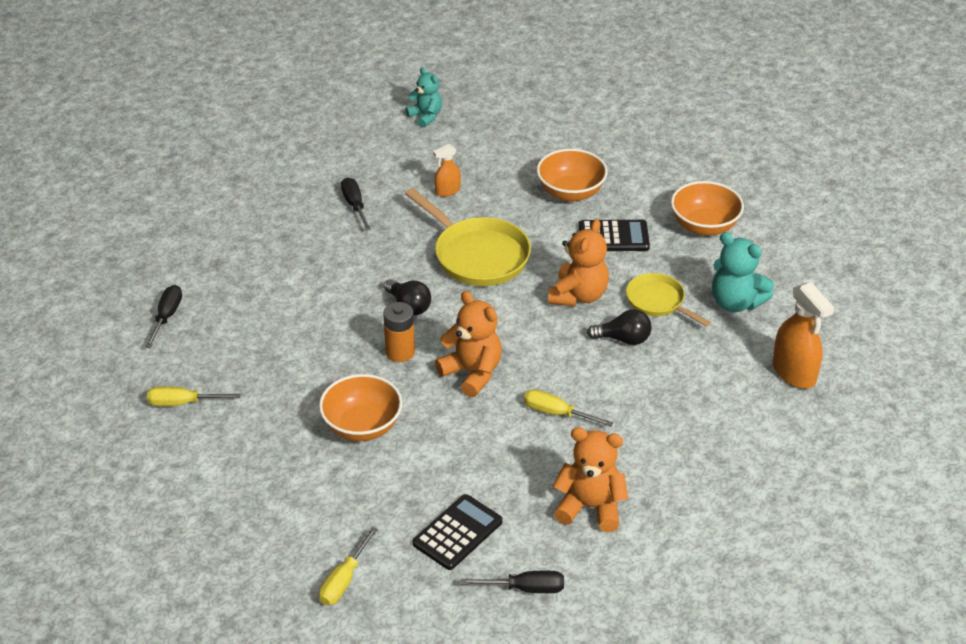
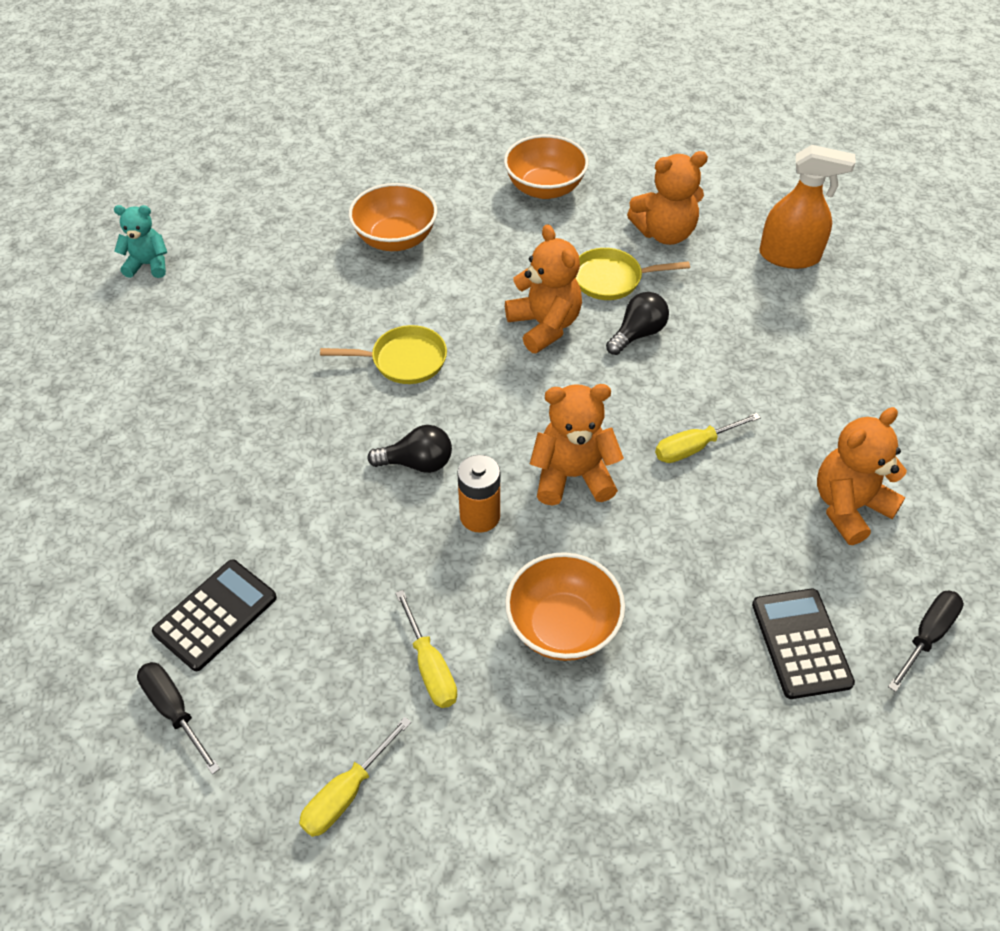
camera: 50 degrees left, 10 degrees up
yellow screwdriver [319,527,378,605] -> yellow screwdriver moved to [395,590,457,708]
black screwdriver [341,177,371,231] -> none
yellow pan [405,188,531,286] -> yellow pan [320,325,447,384], size x0.60
orange spray bottle [433,144,461,197] -> none
black calculator [578,220,650,251] -> black calculator moved to [152,559,277,671]
turquoise teddy bear [712,232,774,312] -> orange teddy bear [627,151,708,245]

